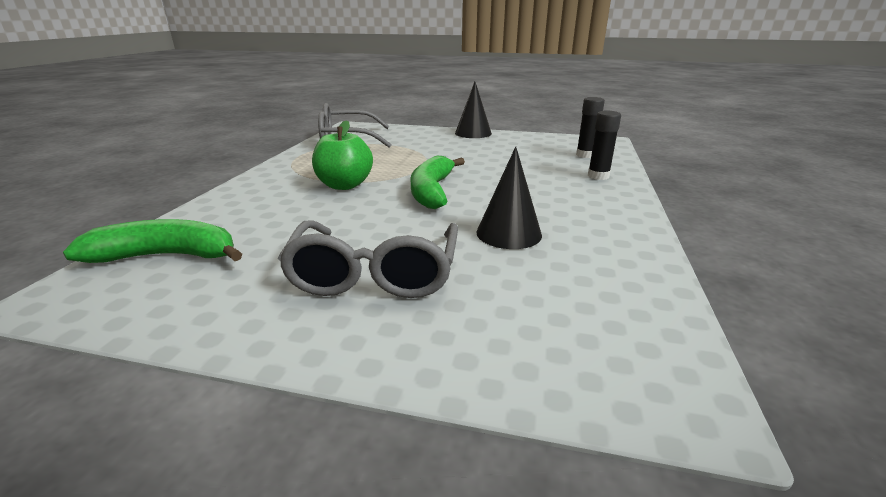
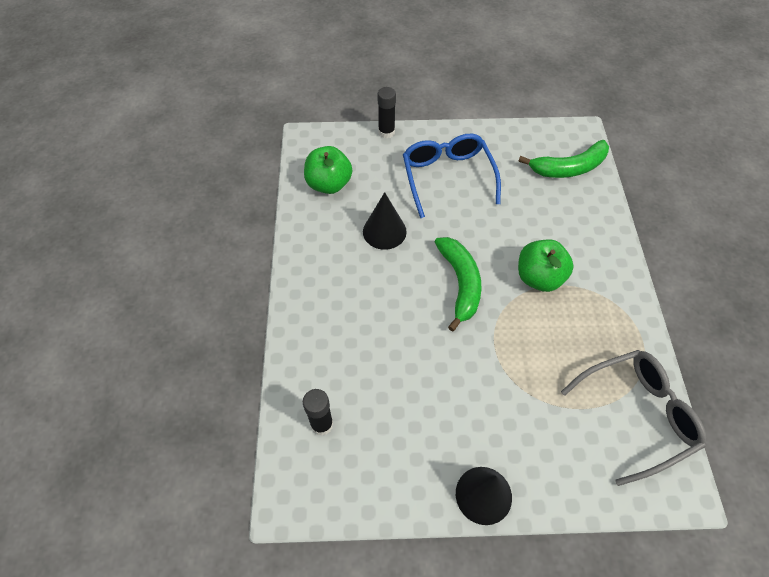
camera: 165 degrees right, 30 degrees up
grey glasses [278,220,458,298] -> blue glasses [403,134,501,218]
black glue stick [588,111,621,180] -> black glue stick moved to [378,87,396,138]
none -> green apple [304,146,352,194]

